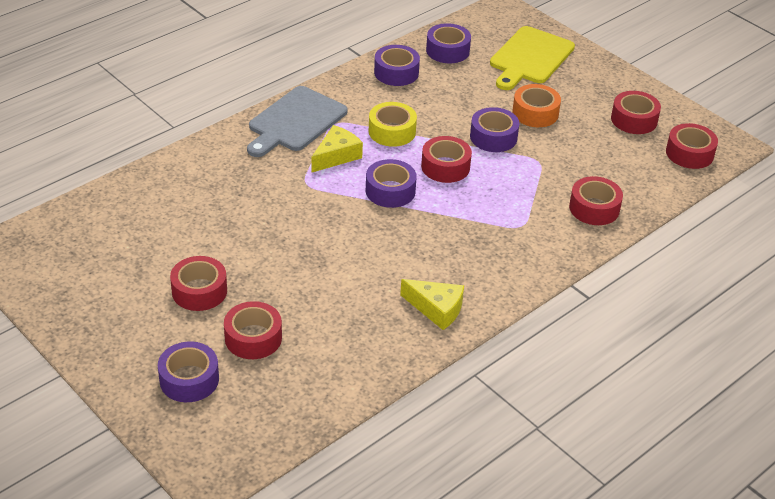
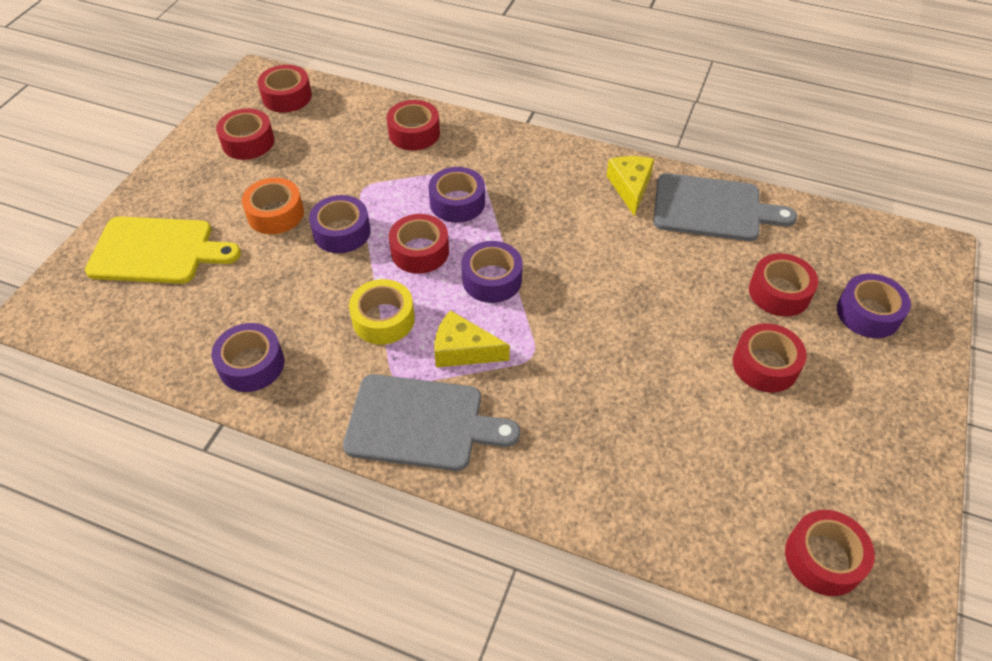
camera: 115 degrees left, 10 degrees up
purple tape [426,23,471,63] -> purple tape moved to [428,167,485,223]
none -> grey cutting board [653,173,797,241]
none -> red tape [785,510,875,596]

